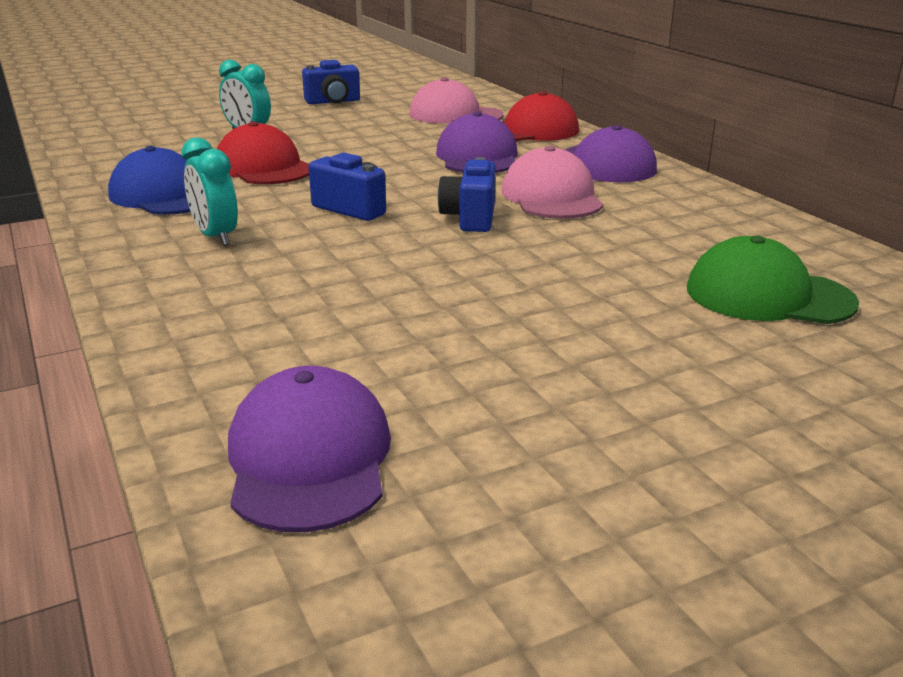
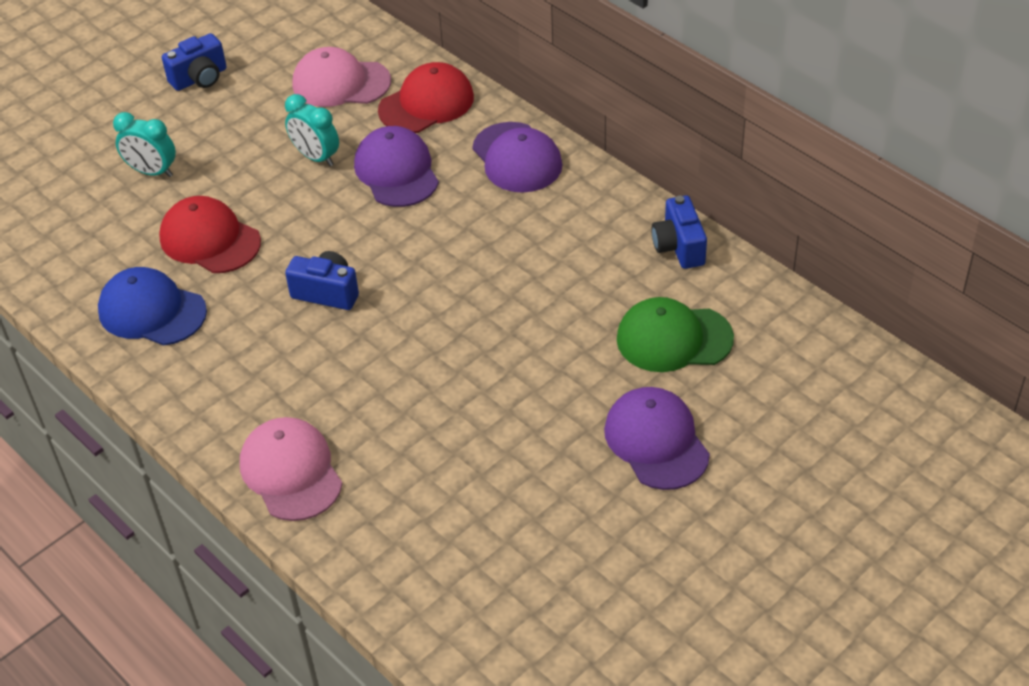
camera: 15 degrees left, 20 degrees up
turquoise clock [182,137,238,246] -> turquoise clock moved to [285,94,339,166]
purple cap [228,366,391,532] -> purple cap moved to [604,387,710,490]
blue camera [438,157,496,232] -> blue camera moved to [651,195,707,269]
pink cap [501,146,603,219] -> pink cap moved to [240,417,342,521]

